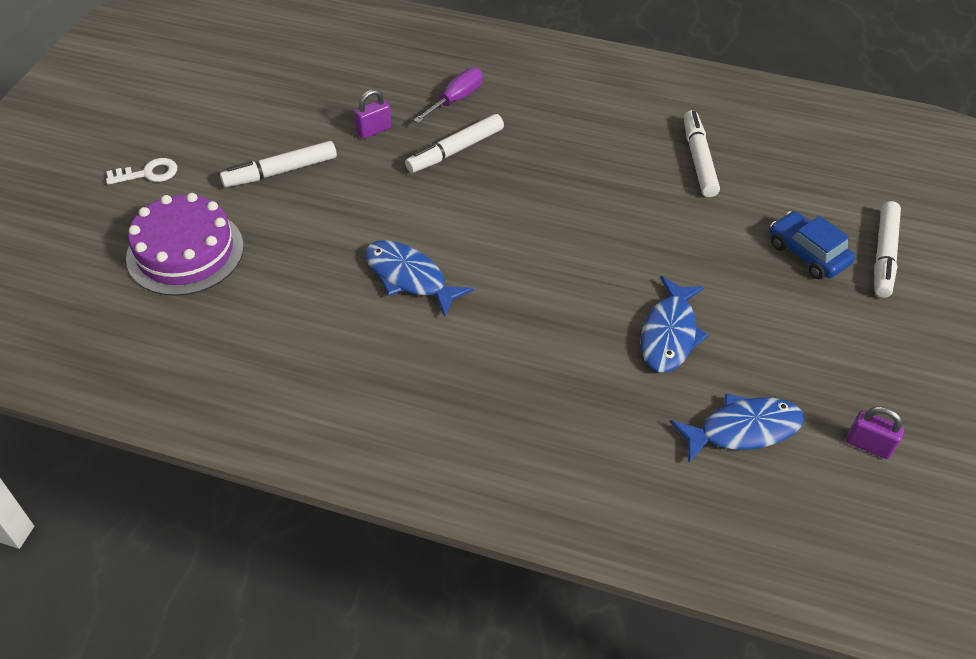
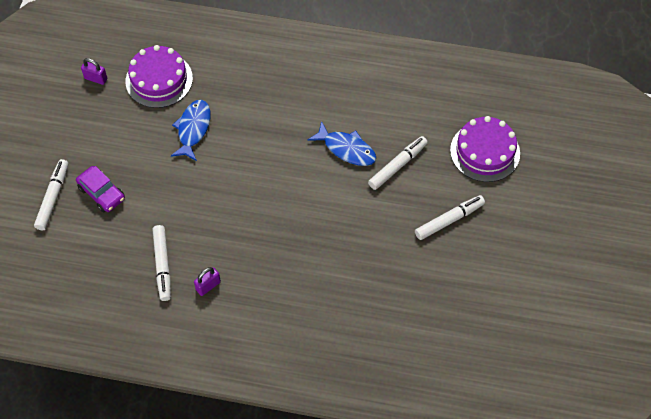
camera: 175 degrees right, 10 degrees up
white key [106,158,177,185] -> none
purple padlock [354,89,391,139] -> purple padlock moved to [194,267,221,296]
white marker [405,114,504,173] -> white marker moved to [368,136,428,190]
purple screwdriver [413,68,483,123] -> none
blue fish [670,394,804,463] -> purple cake [126,45,193,108]
blue car [770,211,855,279] -> purple car [76,166,125,213]

